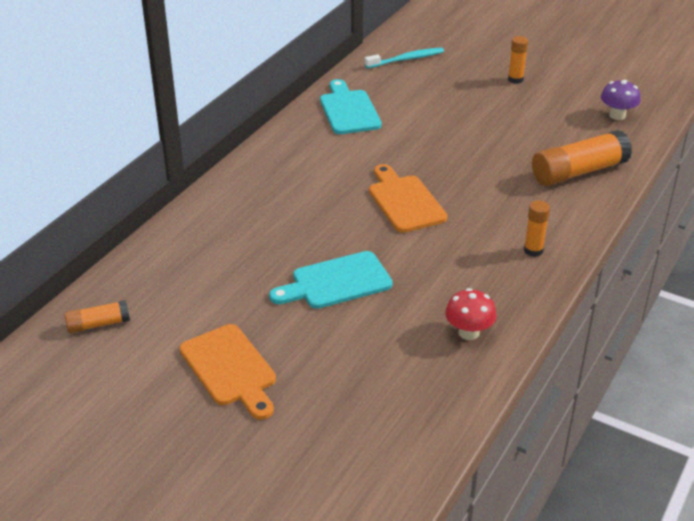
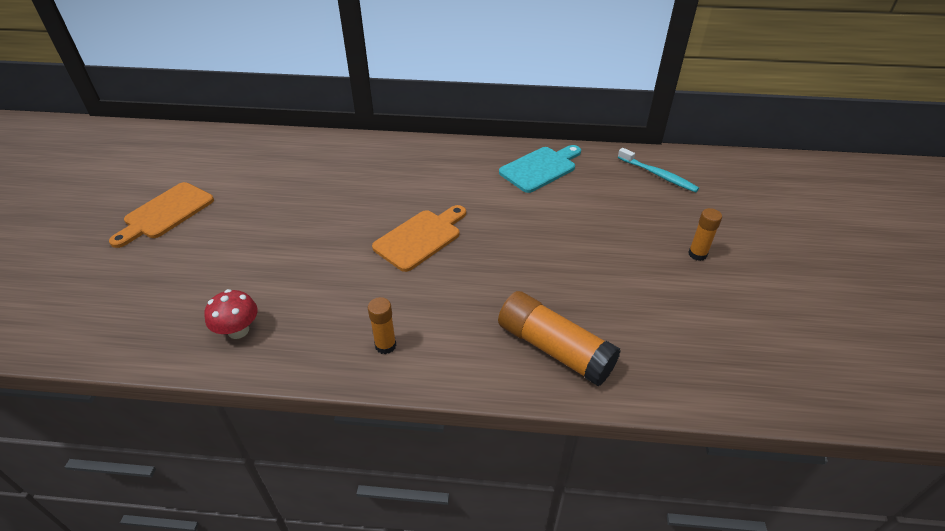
camera: 65 degrees right, 5 degrees up
orange glue stick [64,300,130,333] -> none
turquoise cutting board [269,251,393,309] -> none
purple mushroom [601,80,641,120] -> none

